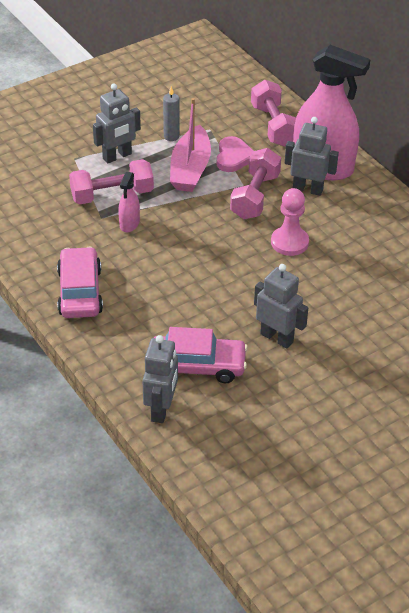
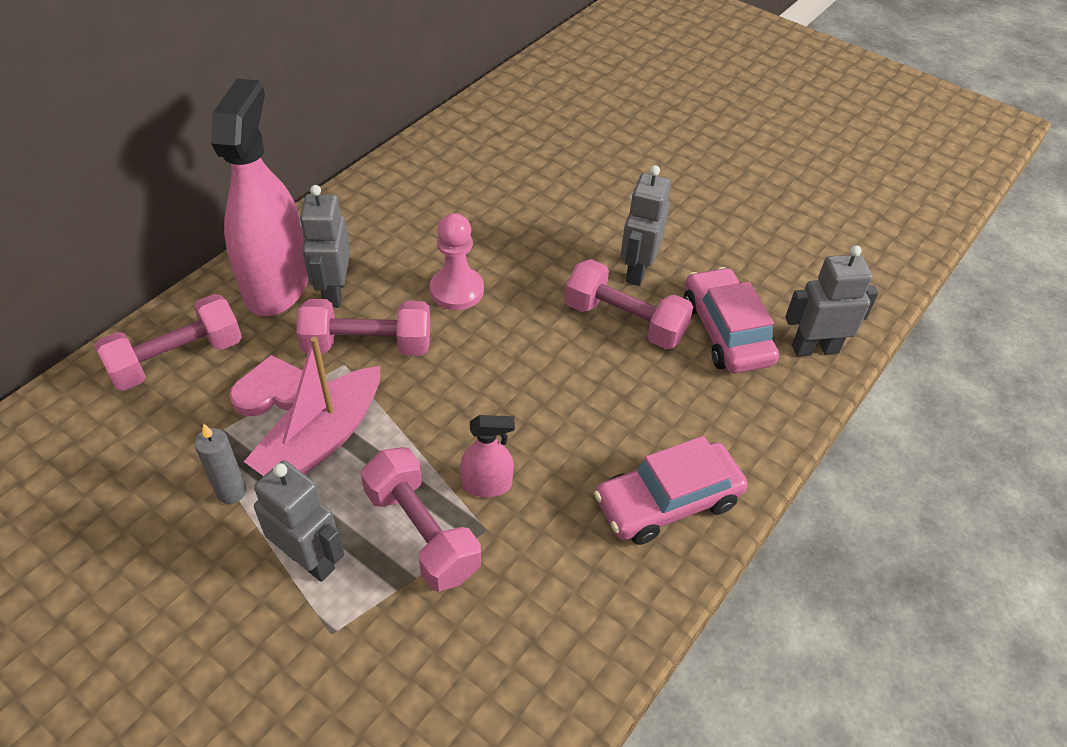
camera: 110 degrees left, 5 degrees up
pink boat [170,98,211,192] -> pink boat turned 135 degrees clockwise [244,337,380,476]
none -> pink dumbbell [565,259,693,349]

